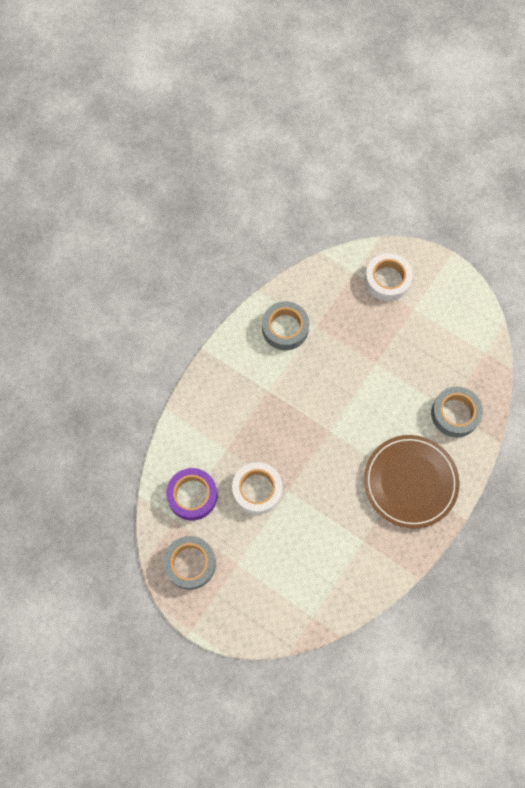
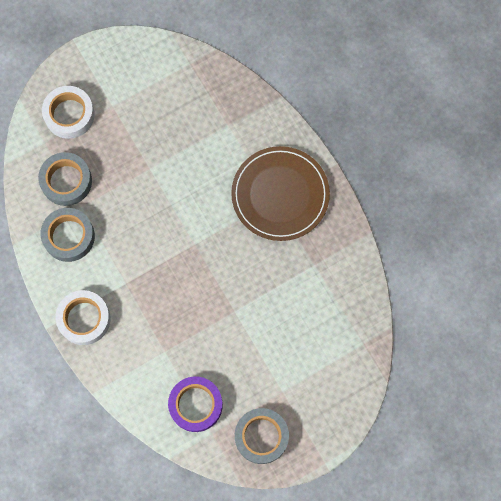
camera: 65 degrees left, 5 degrees up
white tape [232,462,282,515] -> white tape moved to [55,290,111,345]
grey tape [431,387,483,437] -> grey tape moved to [38,152,92,206]

